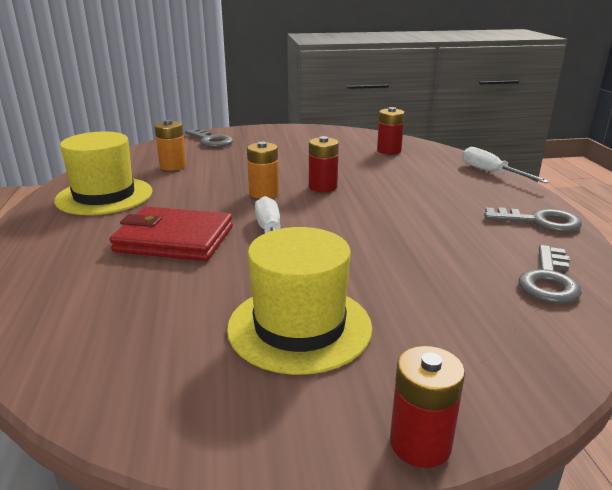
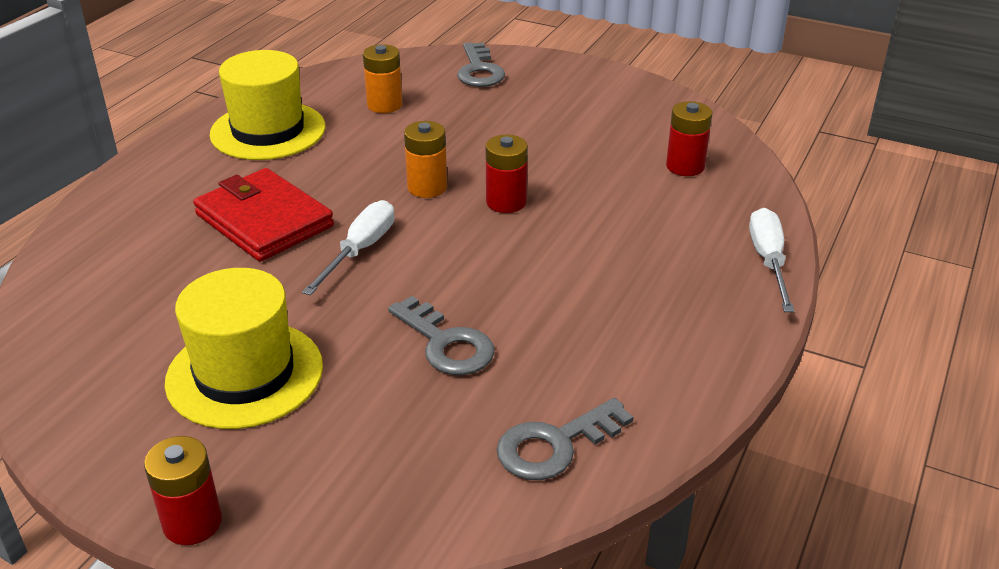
camera: 35 degrees right, 10 degrees up
grey key [484,207,582,232] -> grey key moved to [388,296,495,375]

